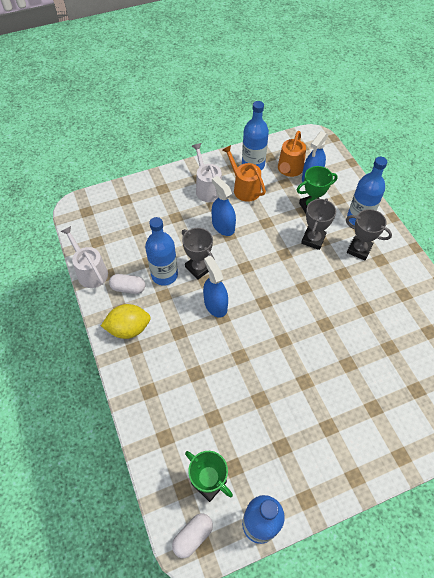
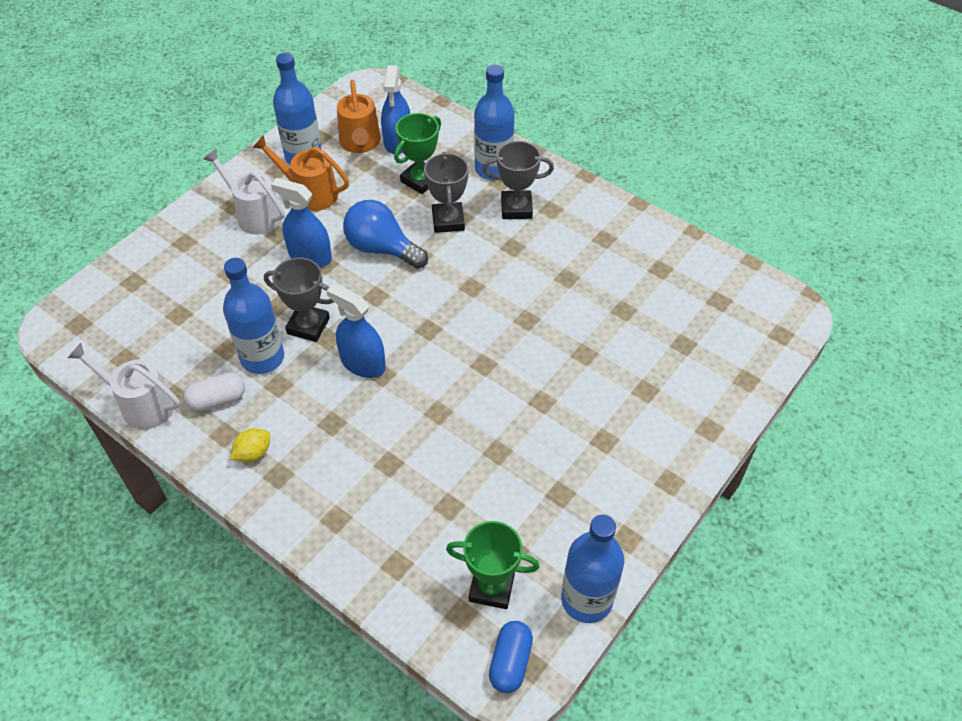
camera: 30 degrees left, 5 degrees down
yellow lemon [101,304,151,339] -> yellow lemon [230,428,270,462], size x0.57
white capsule [172,513,213,558] -> blue capsule [489,621,533,693]
none -> blue light bulb [343,200,428,269]

